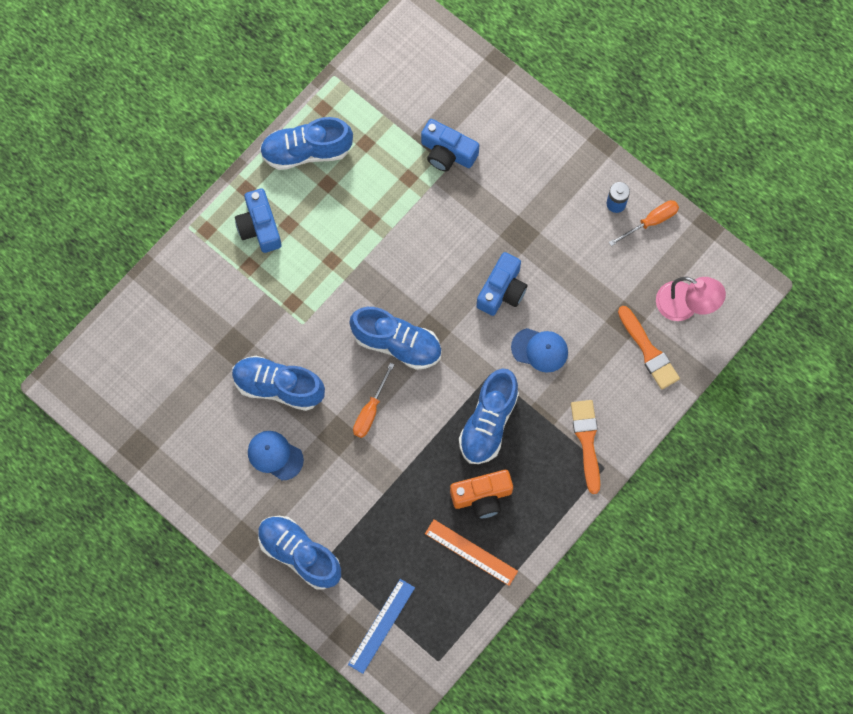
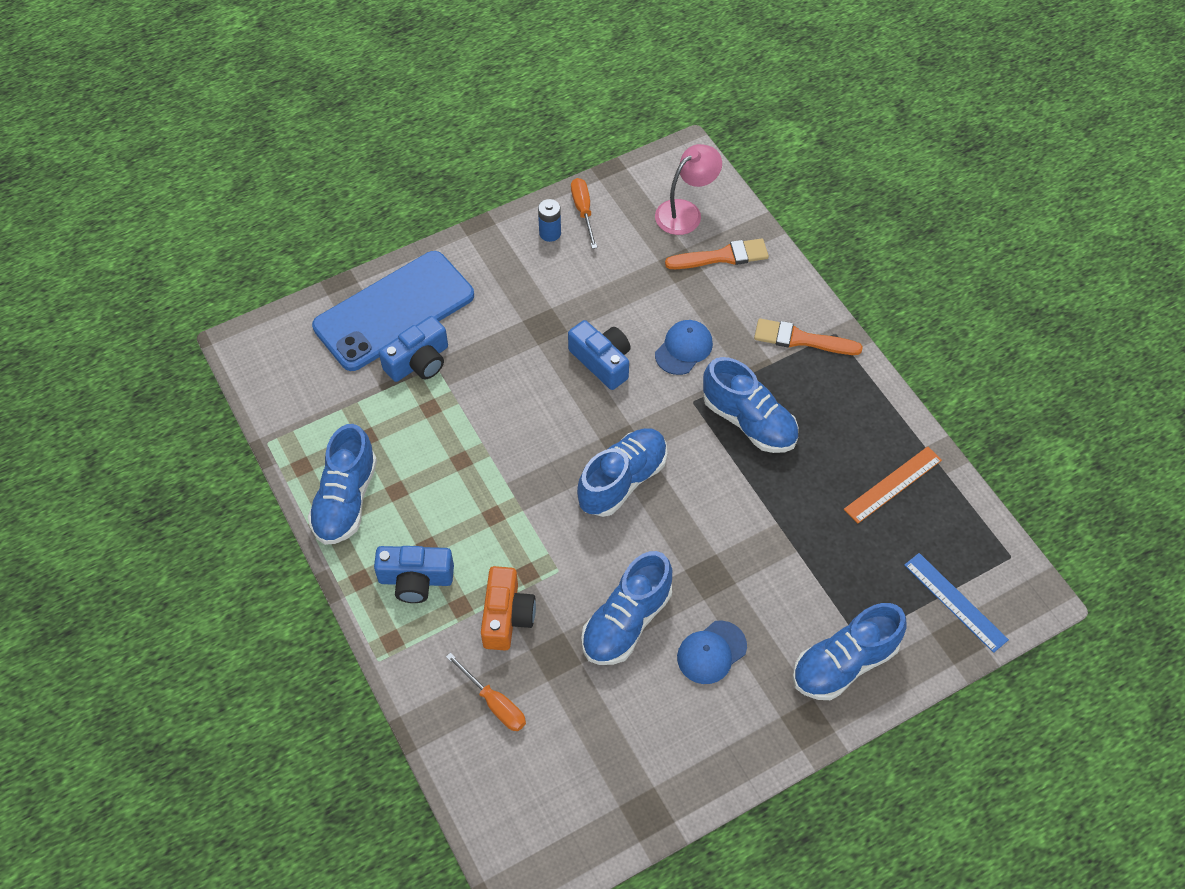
camera: 70 degrees left, 15 degrees down
orange screwdriver [353,363,395,438] -> orange screwdriver moved to [446,652,526,731]
orange camera [450,470,513,519] -> orange camera moved to [481,566,536,651]
none -> blue phone [312,251,474,371]

